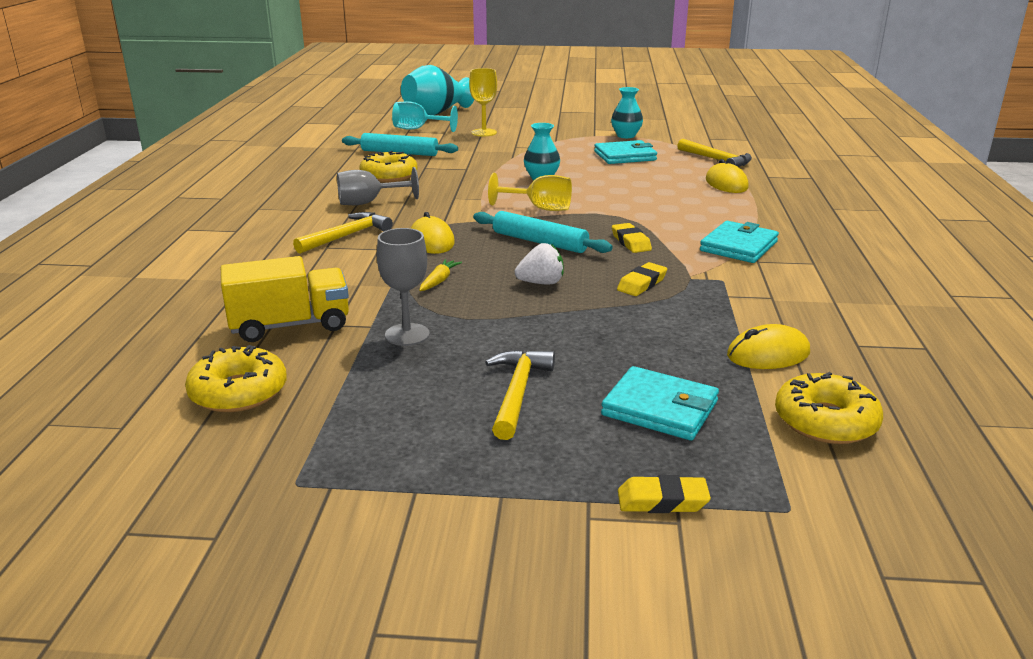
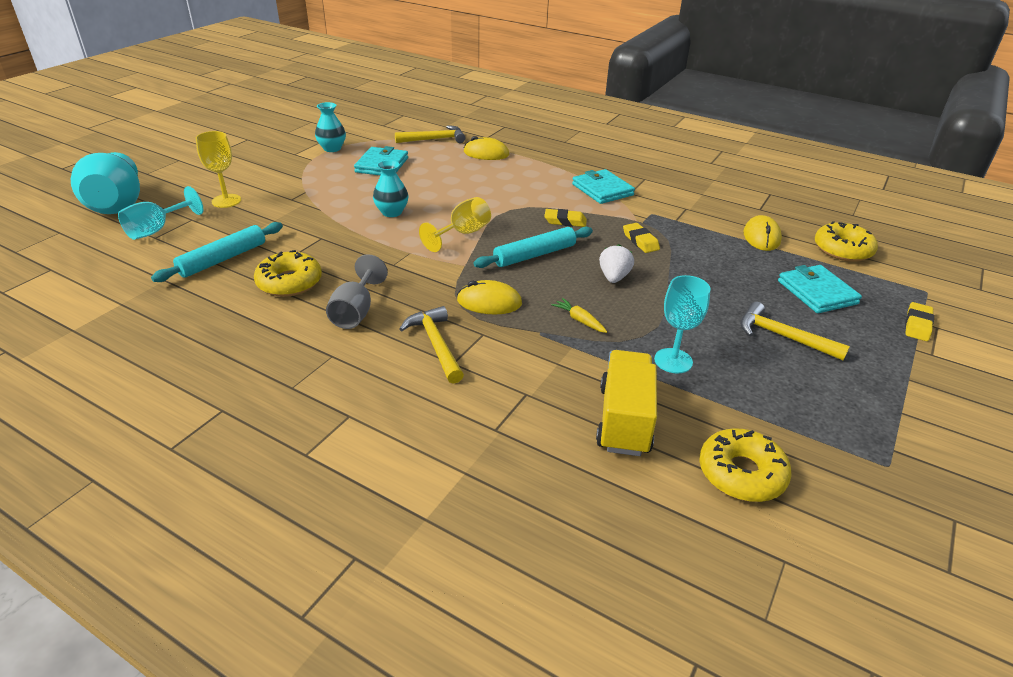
camera: 65 degrees left, 10 degrees up
grey goblet [377,228,430,346] -> turquoise goblet [654,275,711,374]
turquoise wallet [601,366,719,440] -> turquoise wallet turned 75 degrees counterclockwise [778,265,862,313]

